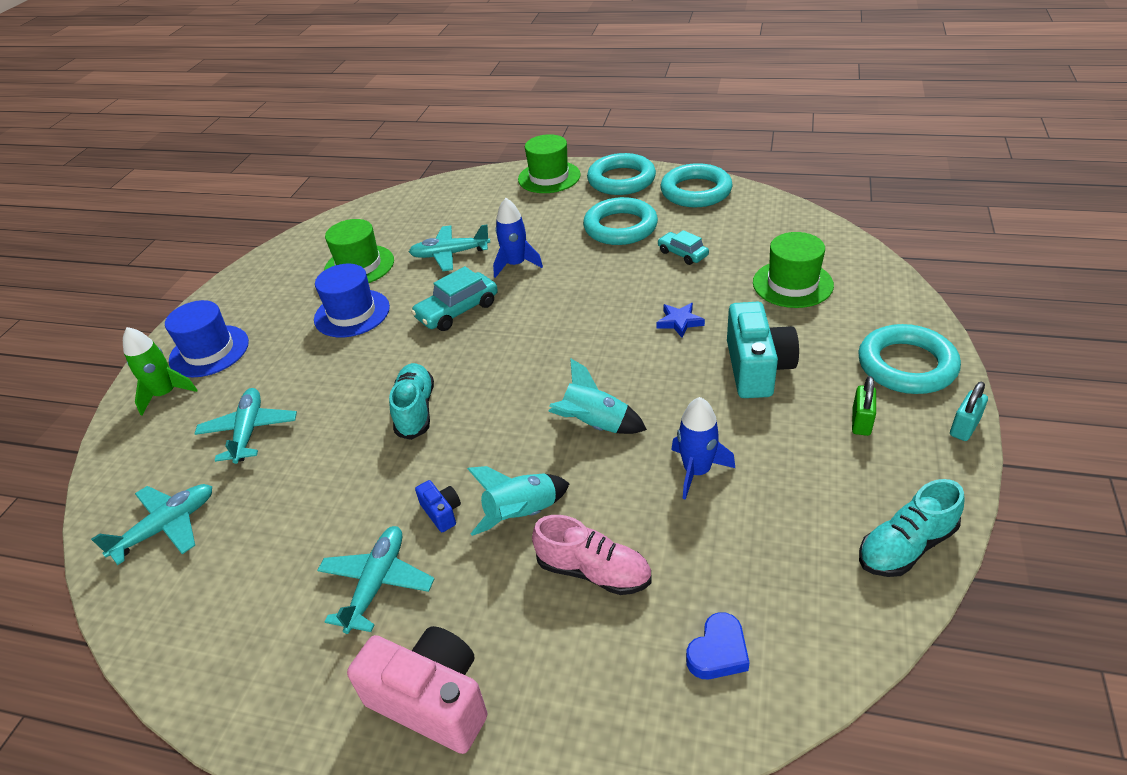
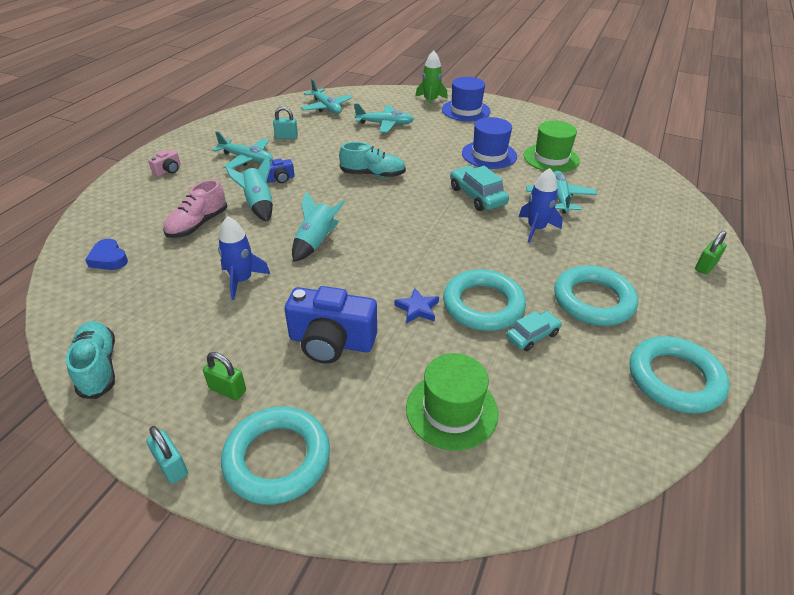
camera: 95 degrees right, 0 degrees up
pink camera [347,626,488,754] -> pink camera [148,149,181,176], size x0.47
green hat [518,134,581,193] -> green padlock [695,231,727,274]
turquoise ring [587,153,656,195] -> turquoise ring moved to [443,269,526,331]
turquoise camera [727,302,799,398] -> blue camera [285,286,377,364]
none -> turquoise padlock [273,106,298,139]

